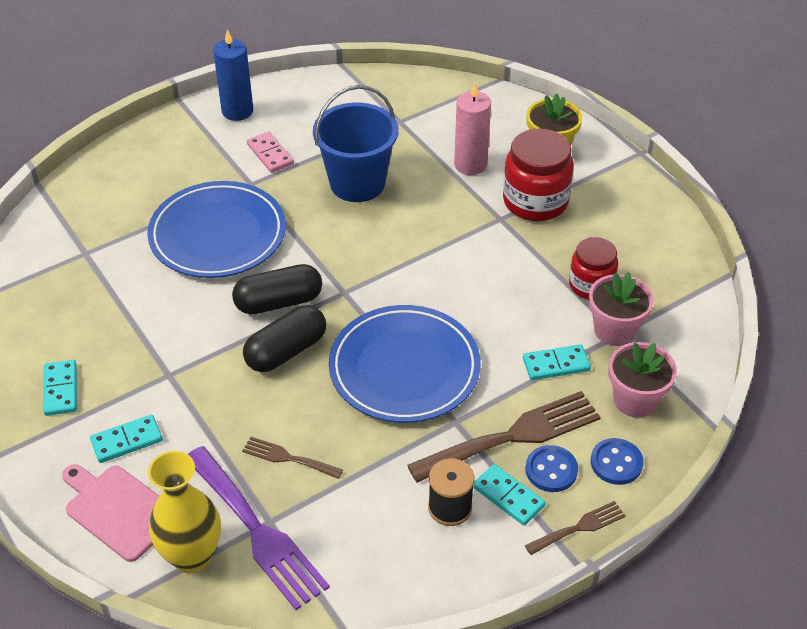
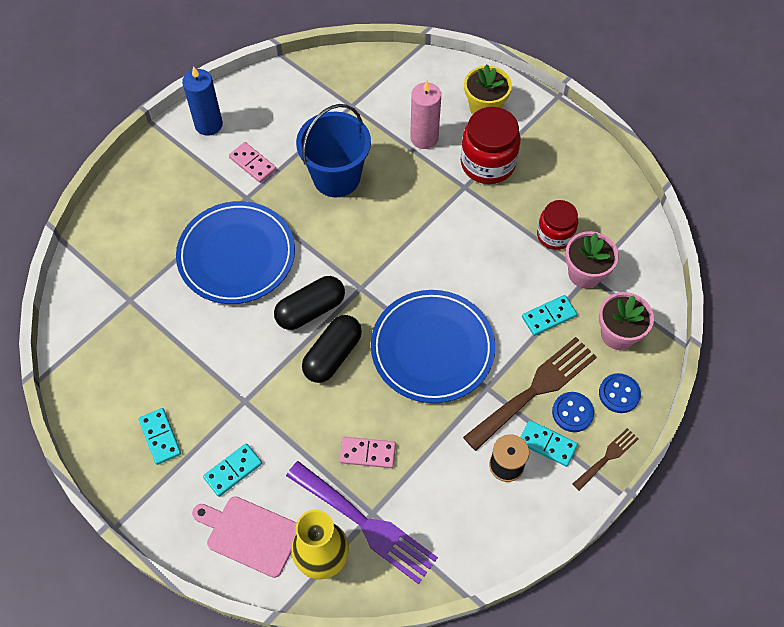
camera: 15 degrees left, 15 degrees up
brown fork [242,437,343,479] -> pink domino [339,437,396,468]

